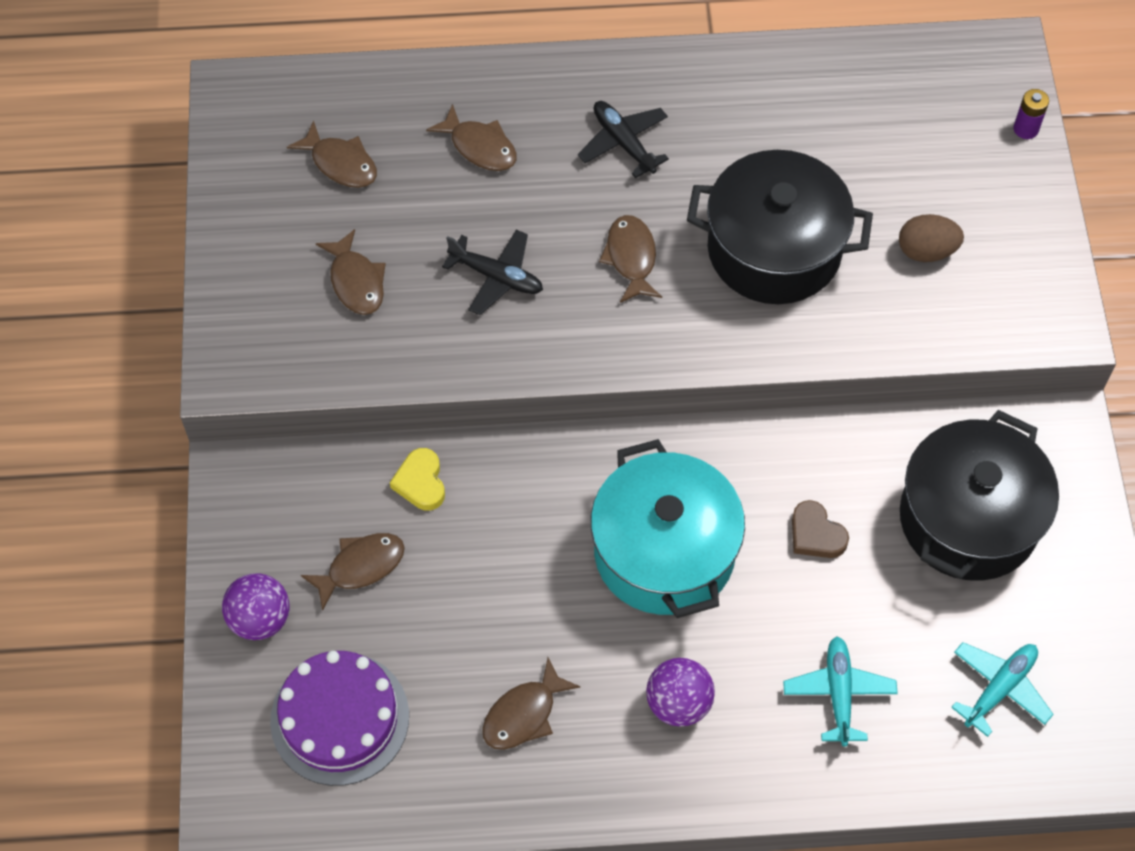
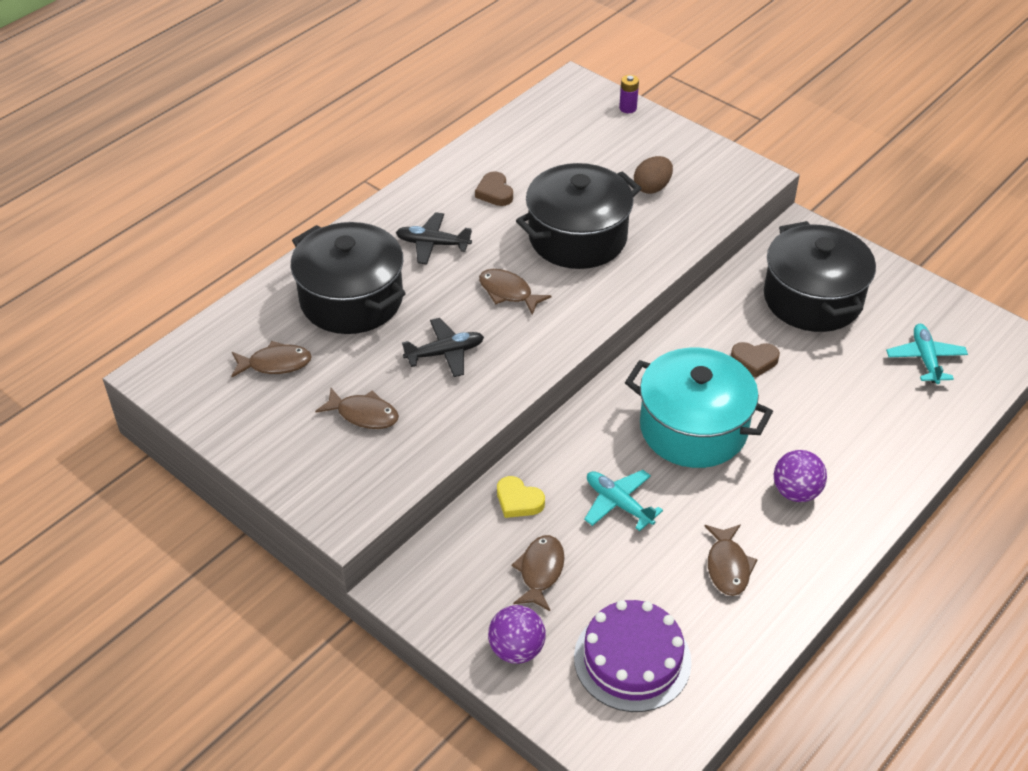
camera: 45 degrees left, 15 degrees down
brown fish [426,104,517,171] -> black pot [291,222,406,334]
turquoise plane [783,637,898,746] -> turquoise plane moved to [584,470,663,531]
none -> brown heart [475,171,513,206]

